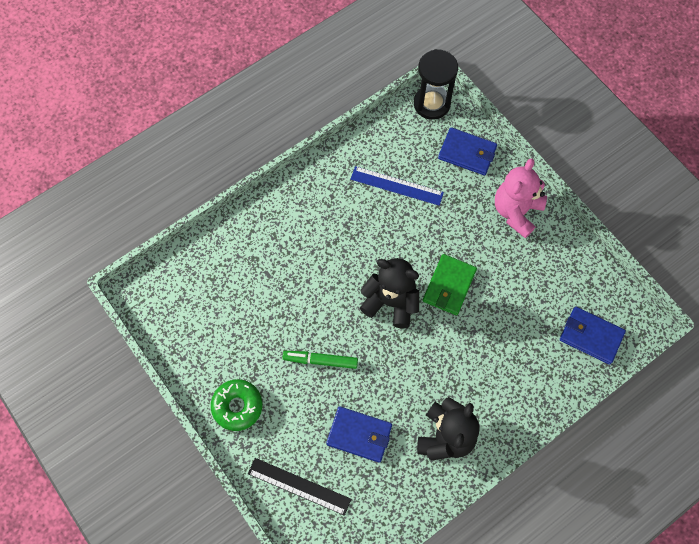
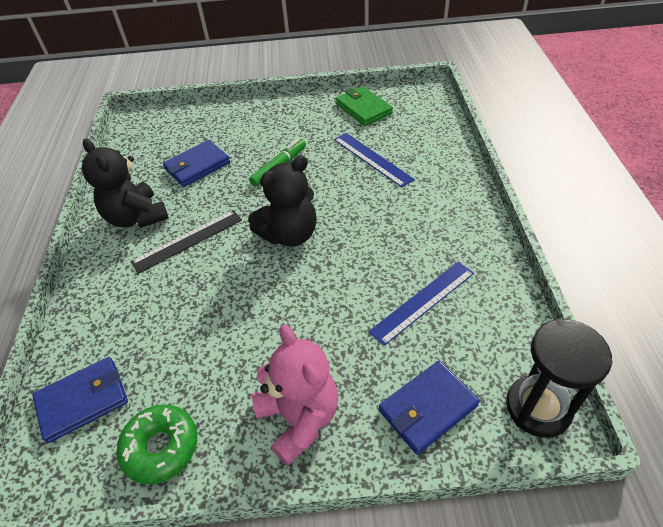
camera: 125 degrees right, 20 degrees down
green donut [211,379,262,431] -> green donut moved to [117,405,197,484]
black ruler [248,458,351,516] -> black ruler moved to [130,210,242,274]
green wallet [423,254,477,315] -> green wallet moved to [336,86,393,126]
none -> blue ruler [334,133,414,187]

